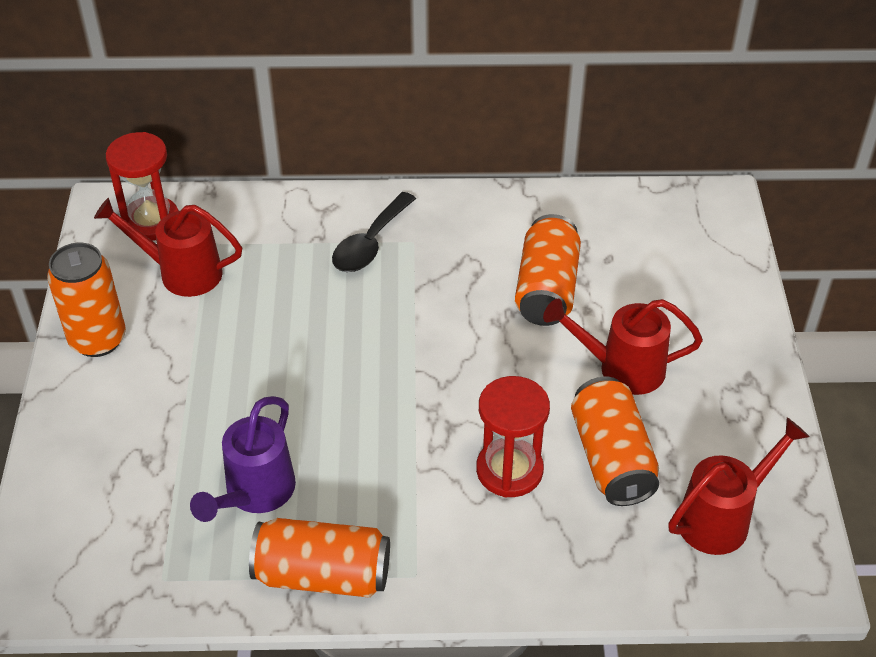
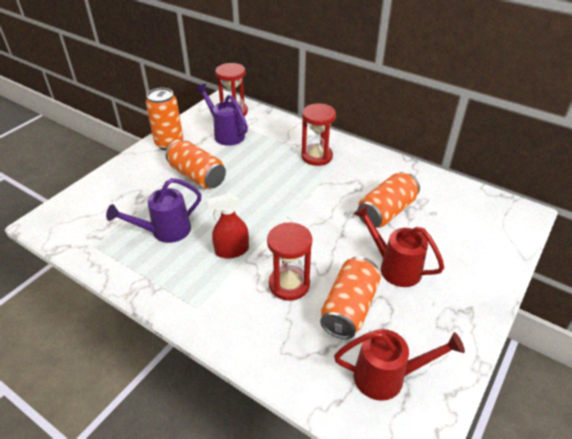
camera: 35 degrees right, 5 degrees down
red watering can [94,198,242,297] -> purple watering can [195,84,248,146]
orange can [249,518,390,598] -> orange can moved to [166,140,226,189]
black spoon [332,192,416,272] -> red hourglass [301,103,336,166]
none -> red spray bottle [206,193,249,259]

